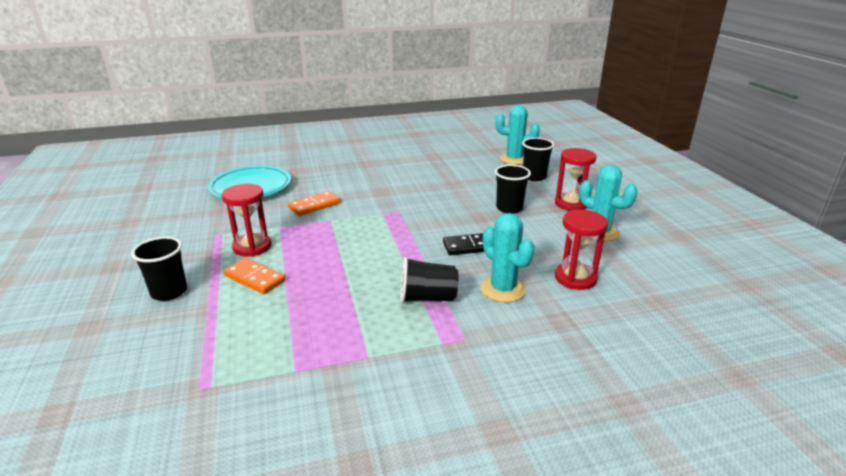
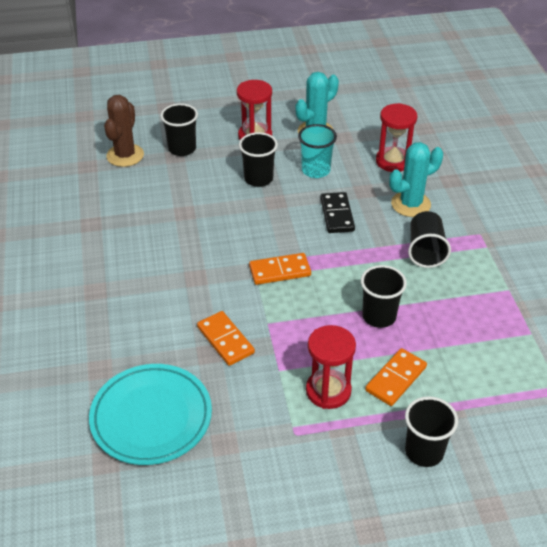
camera: 85 degrees left, 15 degrees up
turquoise cactus [496,105,540,165] -> brown cactus [104,95,144,167]
none -> orange domino [249,253,311,285]
none -> turquoise cup [298,124,337,178]
none -> black cup [361,265,407,328]

